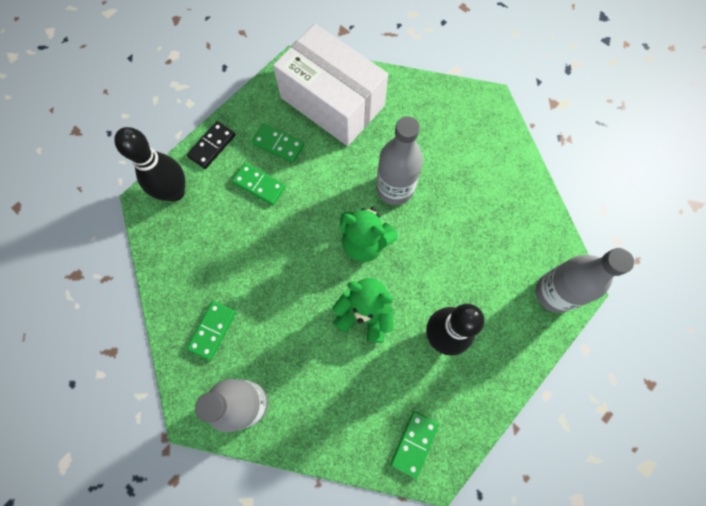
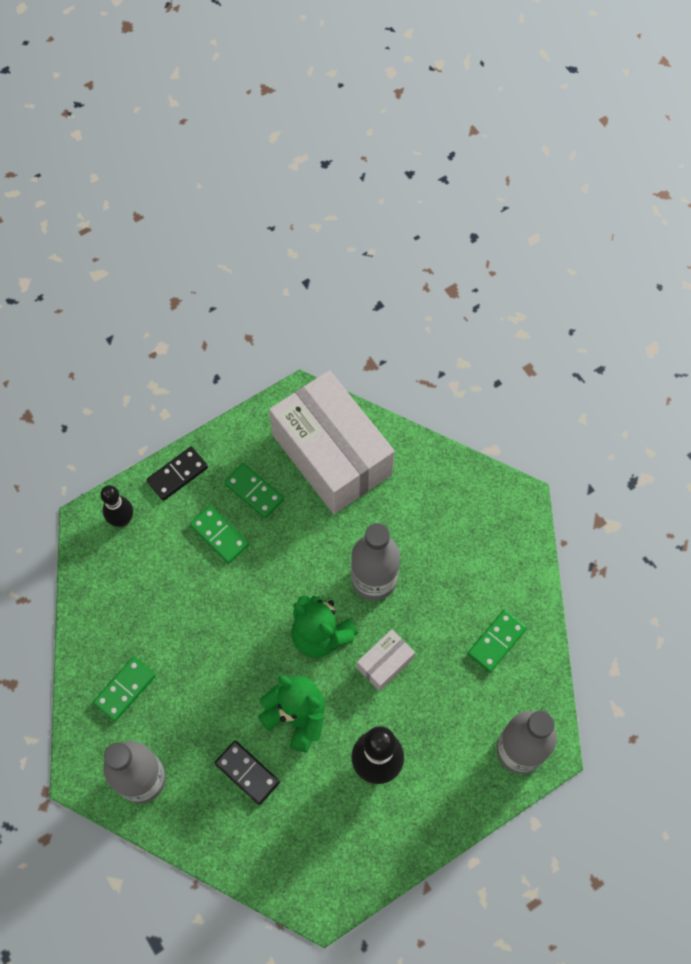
camera: 15 degrees right, 5 degrees down
black bowling pin [114,127,185,202] -> black bowling pin [100,485,133,527], size x0.62
green domino [390,411,439,479] -> green domino moved to [467,609,527,672]
none -> black domino [215,740,280,805]
none -> white box [357,629,415,691]

